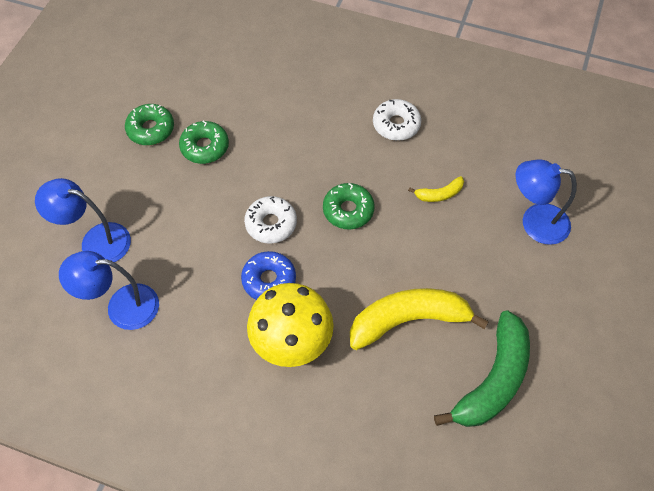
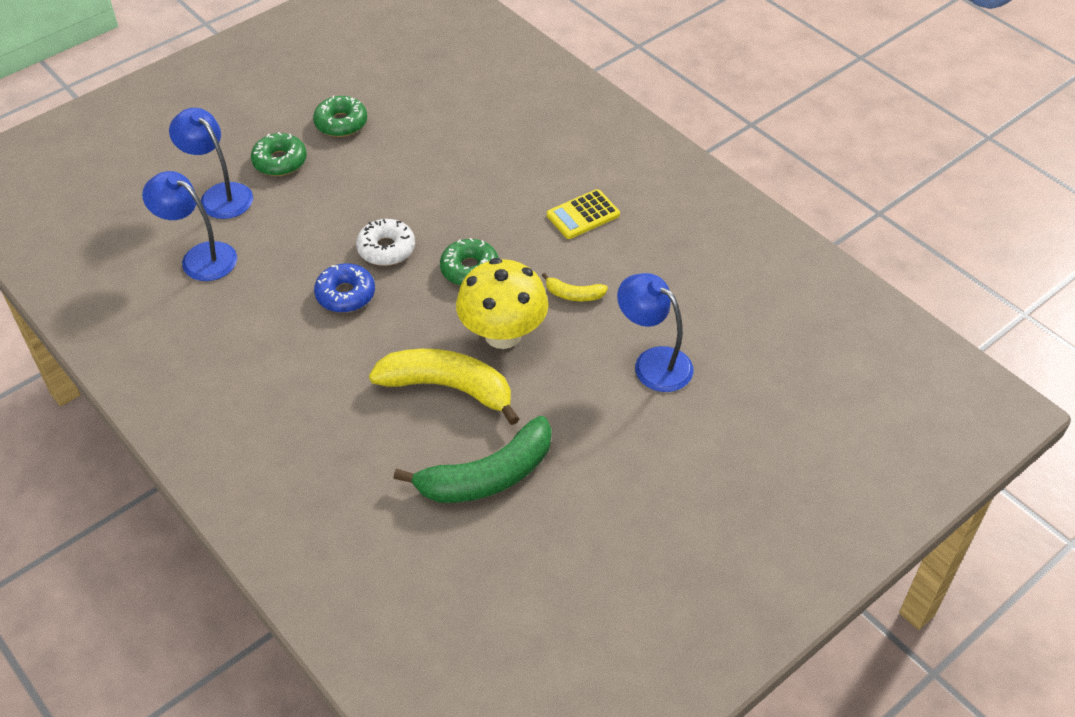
camera: 30 degrees right, 10 degrees down
green donut [179,121,229,164] -> green donut moved to [251,132,307,176]
yellow mushroom [247,283,334,367] -> yellow mushroom moved to [456,258,548,349]
white donut [373,99,421,141] -> yellow calculator [547,189,620,239]

